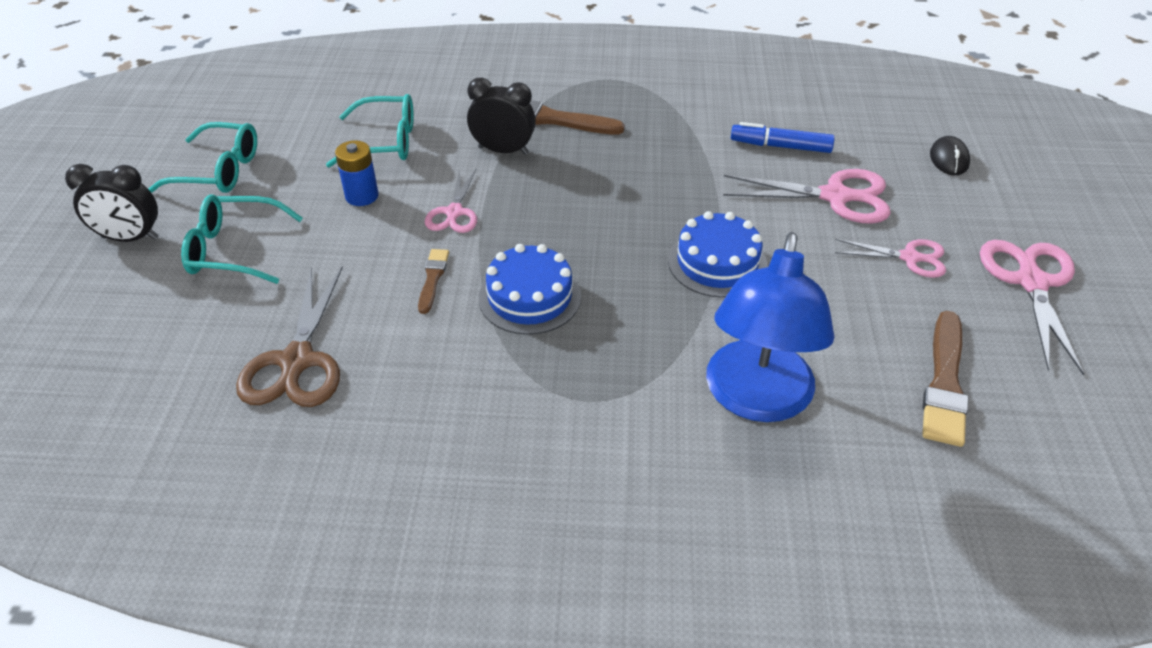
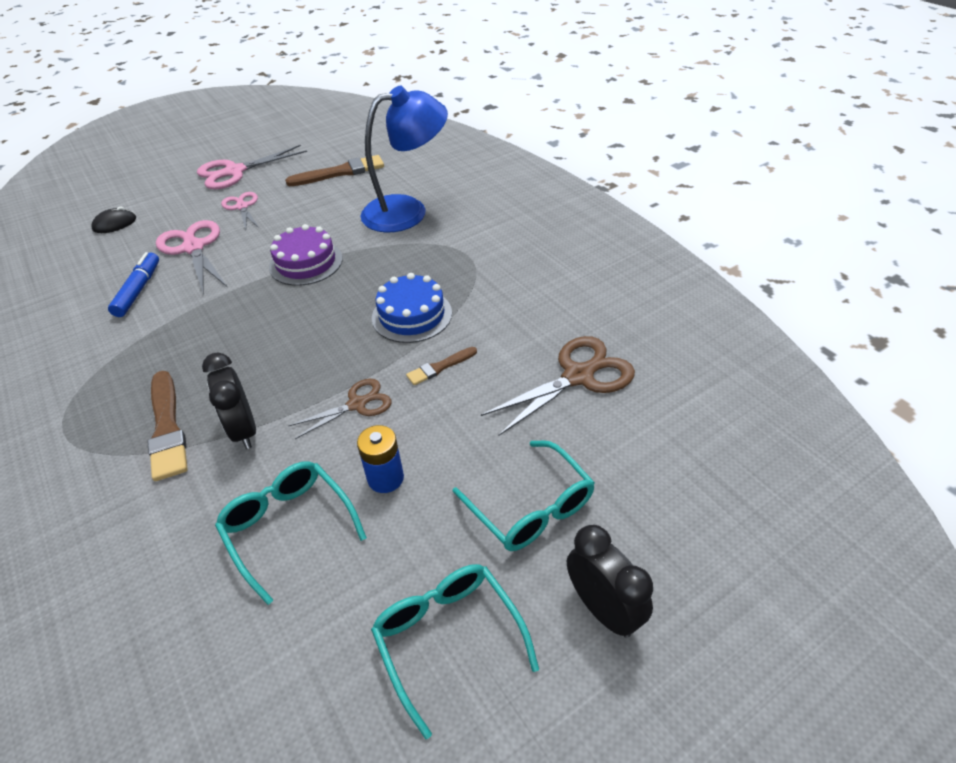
camera: 125 degrees left, 0 degrees up
pink scissors [424,169,477,233] -> brown scissors [288,379,392,439]
blue cake [668,211,767,298] -> purple cake [269,224,343,286]
blue marker [731,122,835,153] -> blue marker turned 150 degrees counterclockwise [108,252,159,317]

